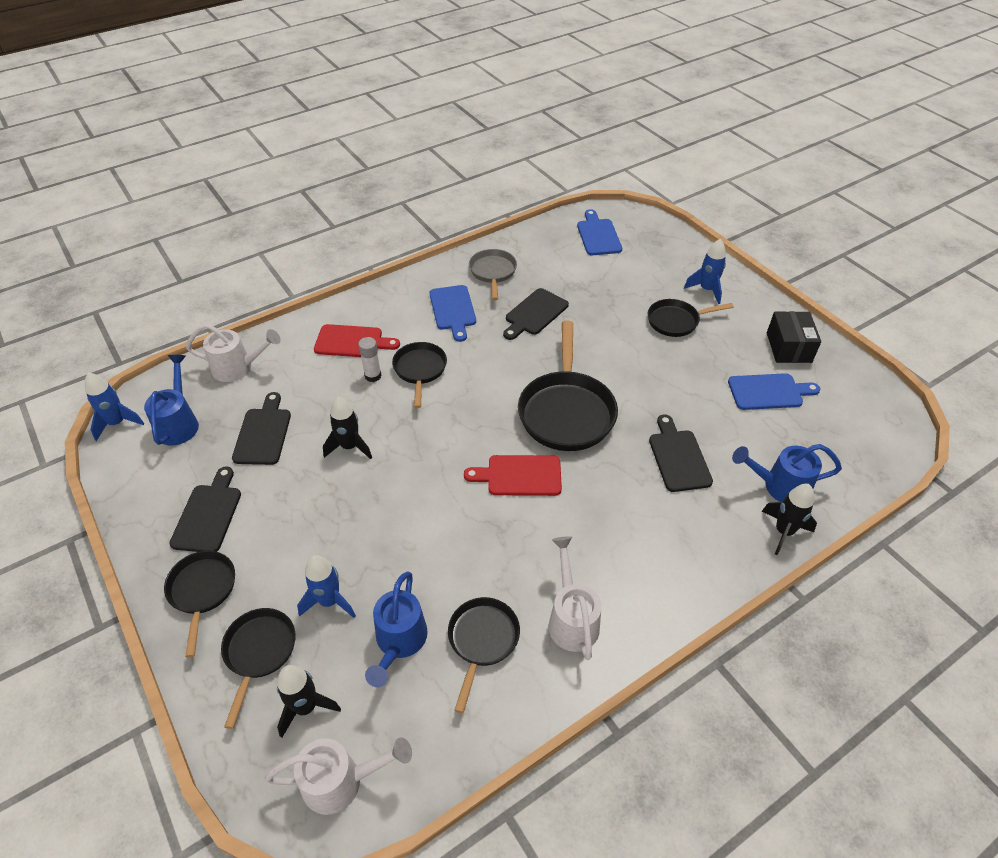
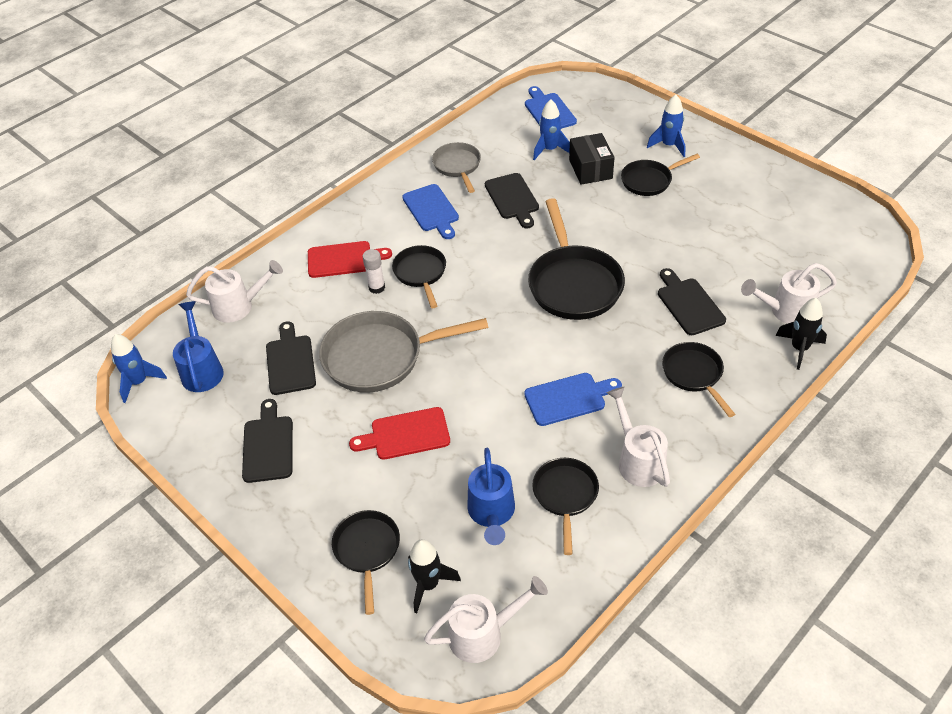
camera: 10 degrees left, 0 degrees up
black pan [164,551,235,658] -> black pan moved to [662,342,735,417]
blue rocket [297,555,356,618] -> blue rocket moved to [533,99,570,161]
black rocket [323,397,372,459] -> grey pan [319,311,488,393]
red cutting board [464,455,562,496] -> red cutting board moved to [349,407,450,459]
black cutting board [503,288,569,340] -> black cutting board turned 45 degrees counterclockwise [485,173,539,228]
blue cutting board [728,373,821,410] -> blue cutting board moved to [524,373,622,426]
blue watering can [732,444,842,502] -> white watering can [741,263,837,324]
black box [767,311,821,363] -> black box moved to [569,133,615,185]

